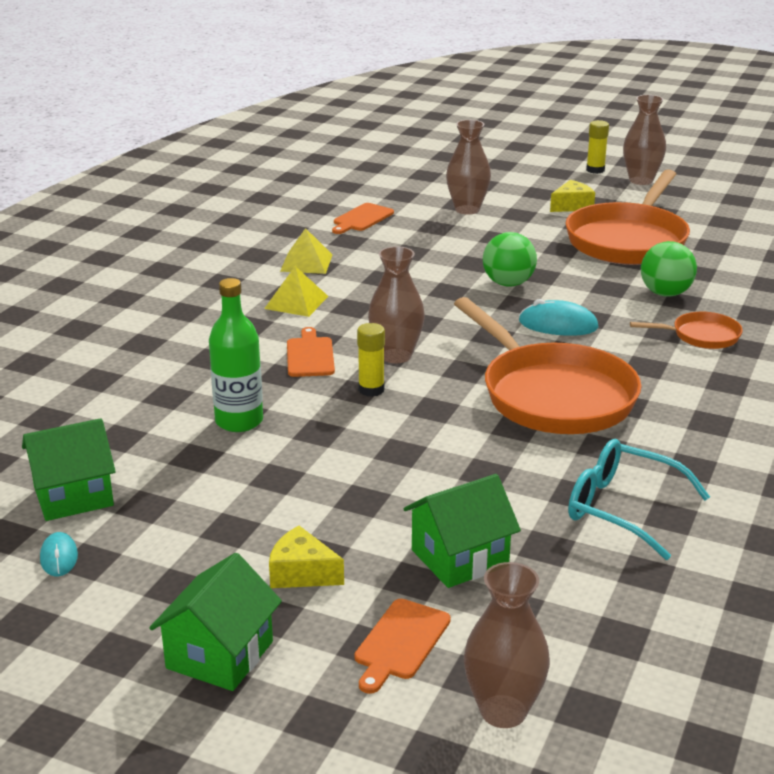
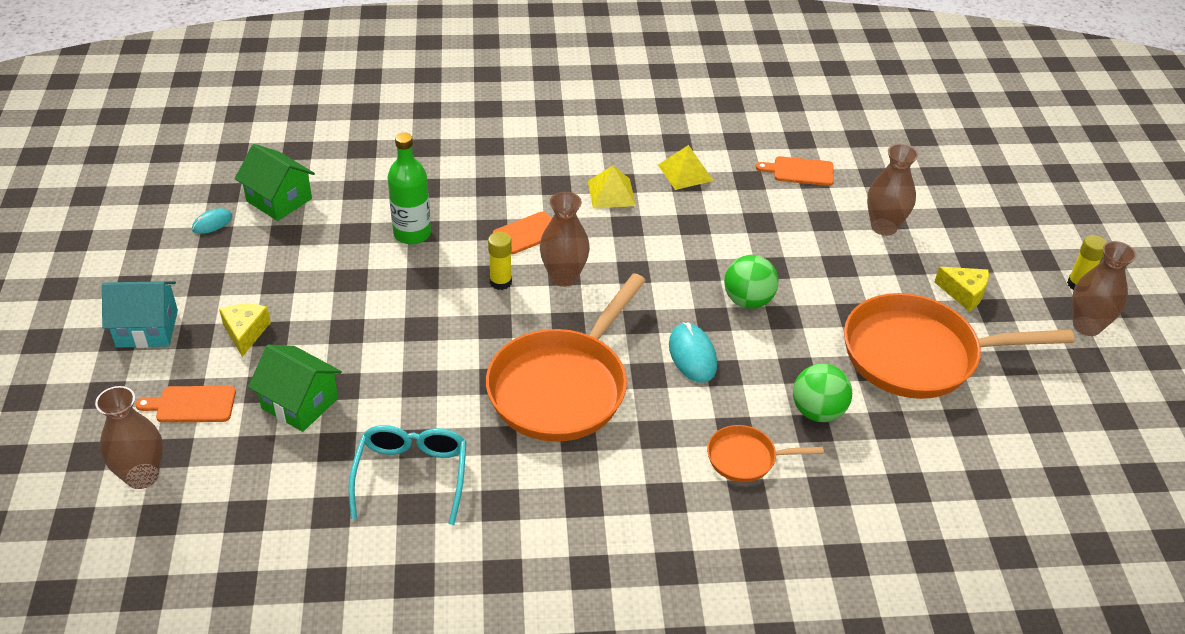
camera: 60 degrees right, 15 degrees up
green house [149,553,282,691] -> turquoise house [102,281,178,348]
orange pan [630,312,743,349] -> orange pan turned 120 degrees clockwise [707,425,824,482]

